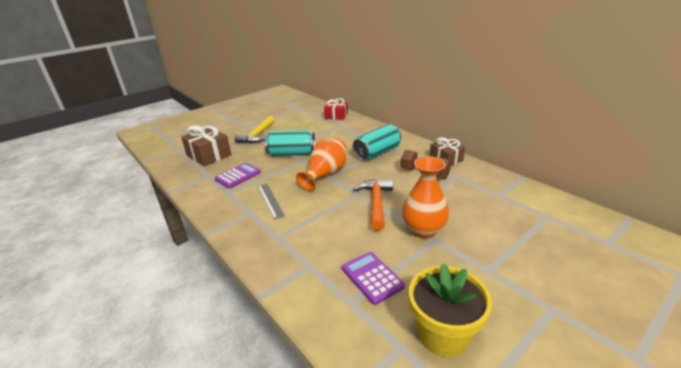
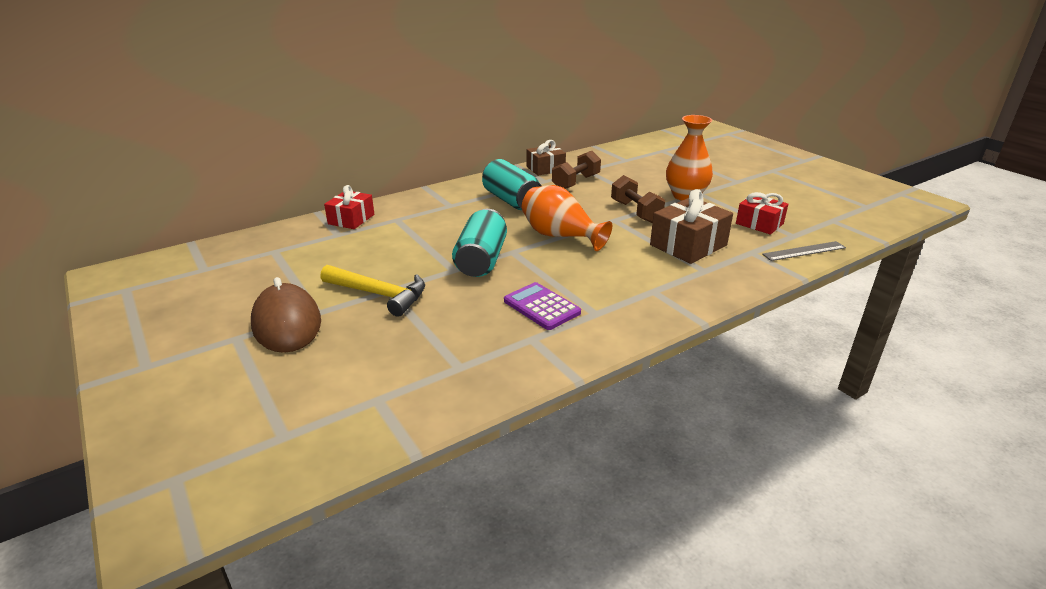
camera: 85 degrees left, 0 degrees up
brown gift [181,125,231,166] -> brown gift moved to [650,189,733,264]
grey ruler [258,184,285,219] -> grey ruler moved to [762,241,846,261]
purple calculator [342,252,405,305] -> red gift [736,192,788,235]
orange hammer [354,179,393,231] -> brown dumbbell [611,175,665,223]
yellow flower pot [409,263,492,357] -> none
none -> brown mouse [251,277,321,353]

